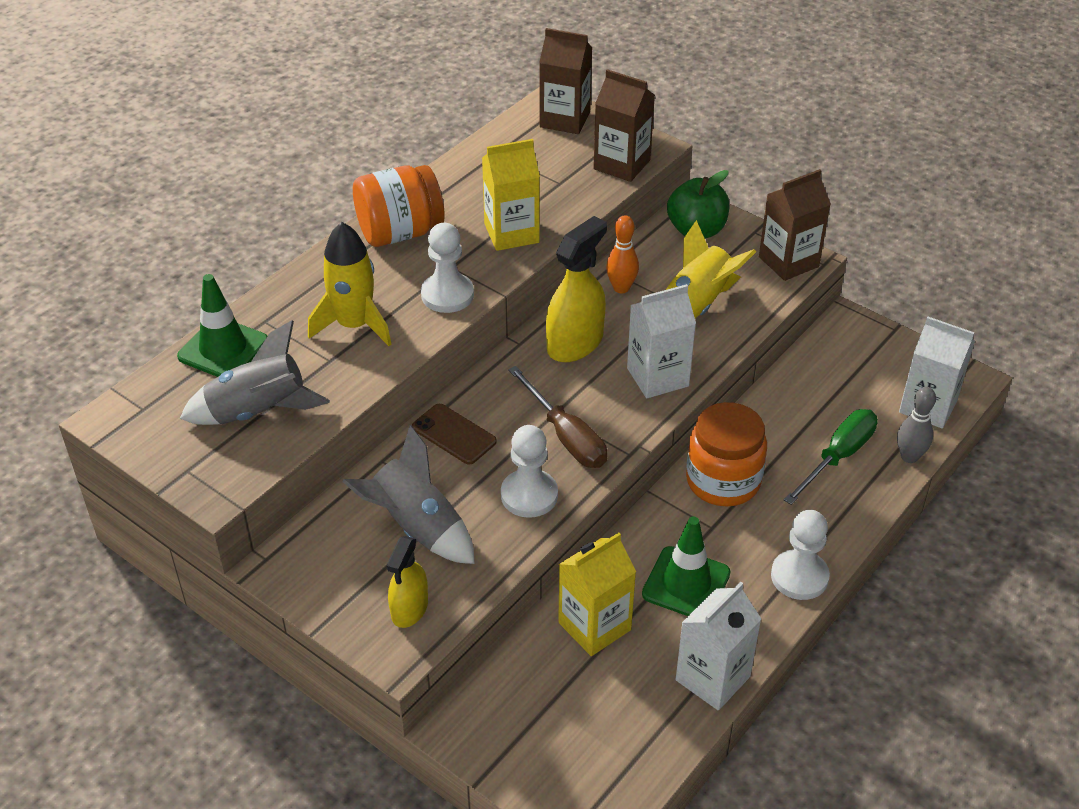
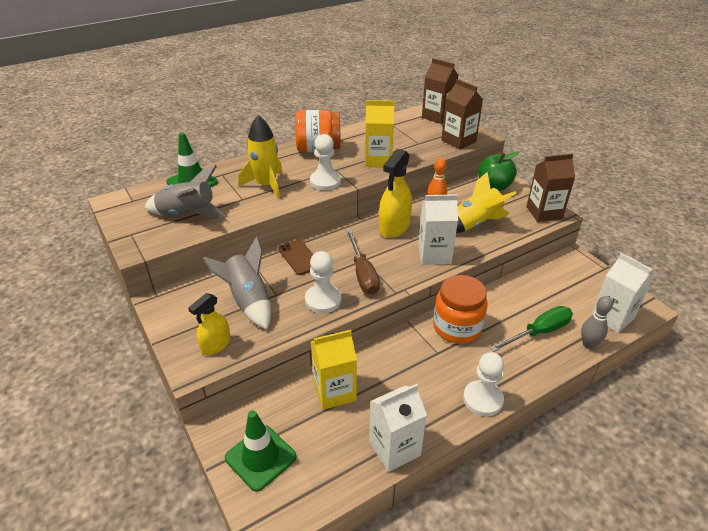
camera: 20 degrees right, 5 degrees down
yellow spray bottle [546,216,607,362] -> yellow spray bottle turned 150 degrees clockwise [379,149,412,238]
green traffic cone [642,516,730,616] -> green traffic cone moved to [225,410,297,492]

